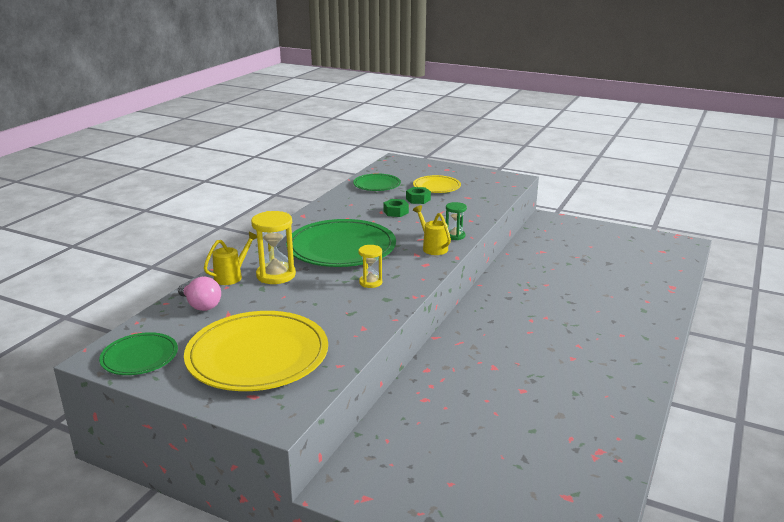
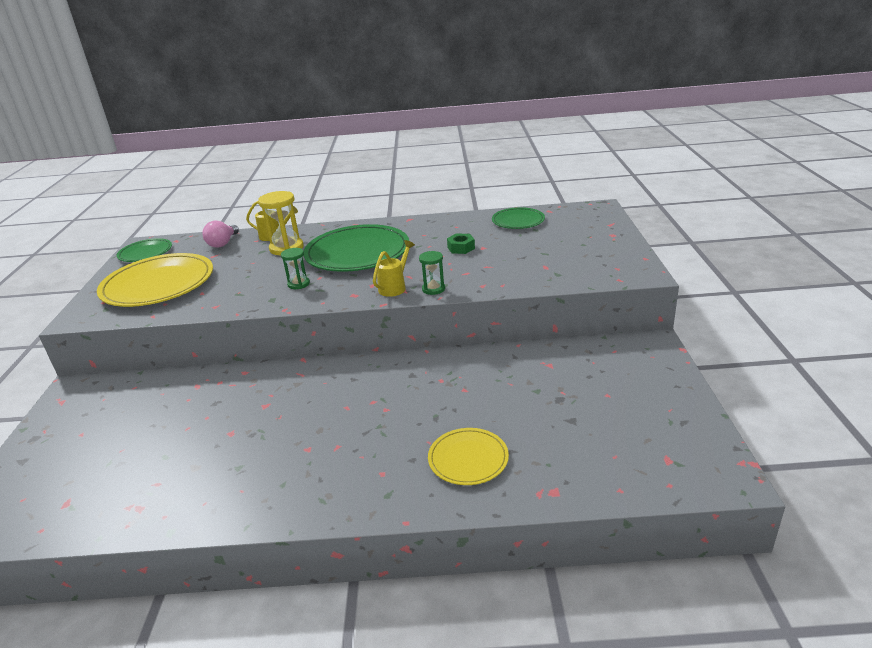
camera: 65 degrees right, 5 degrees up
yellow hourglass [359,245,382,288] -> green hourglass [281,248,310,289]
green nut [406,187,431,204] -> none
yellow plate [413,175,461,193] -> yellow plate moved to [428,428,509,485]

